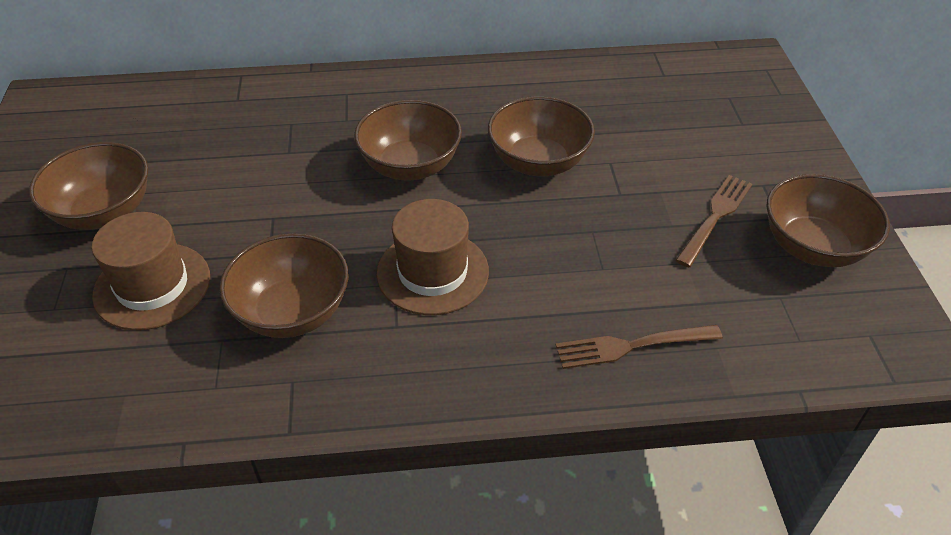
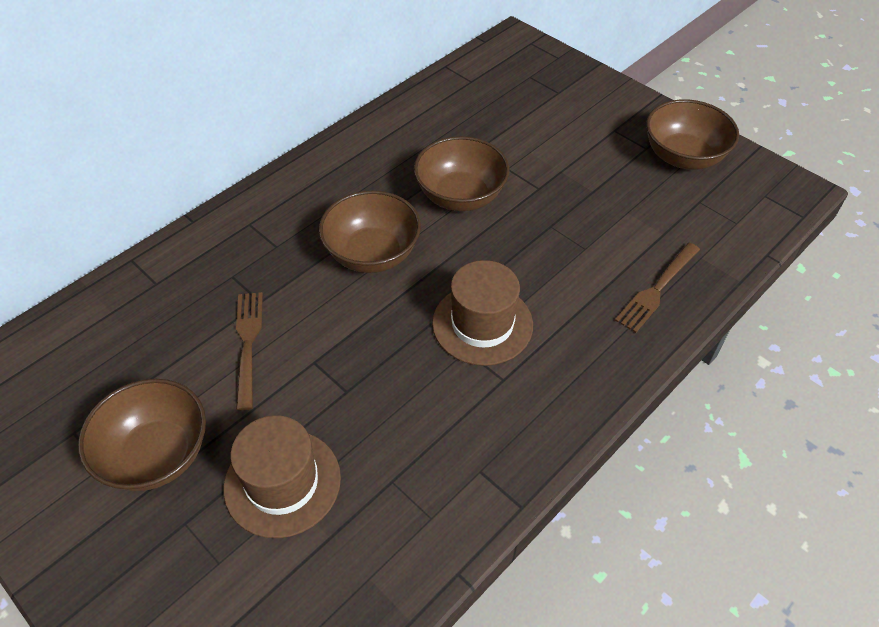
camera: 40 degrees left, 5 degrees up
brown bowl [219,233,349,338] -> none
brown fork [675,175,752,267] -> brown fork moved to [236,292,263,410]

